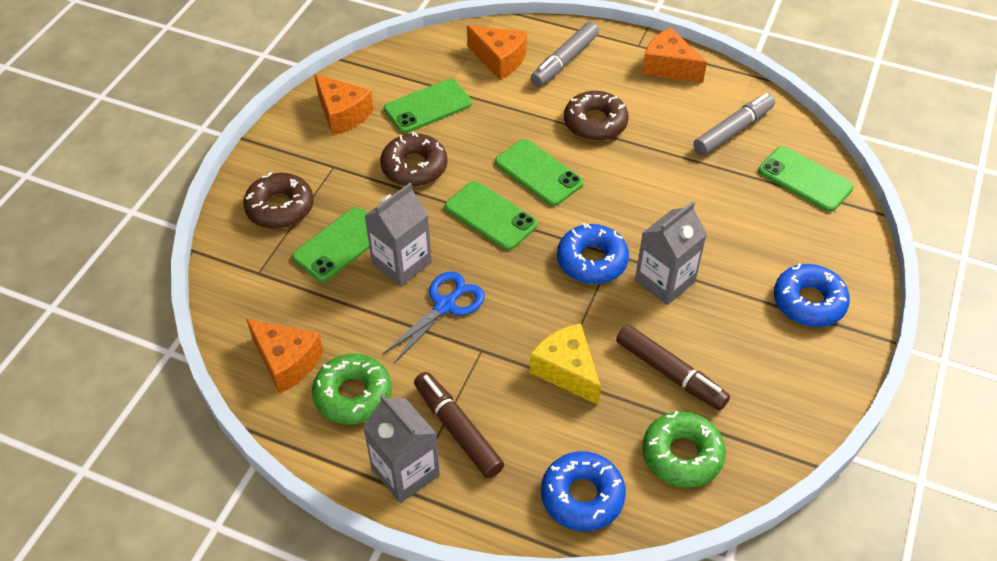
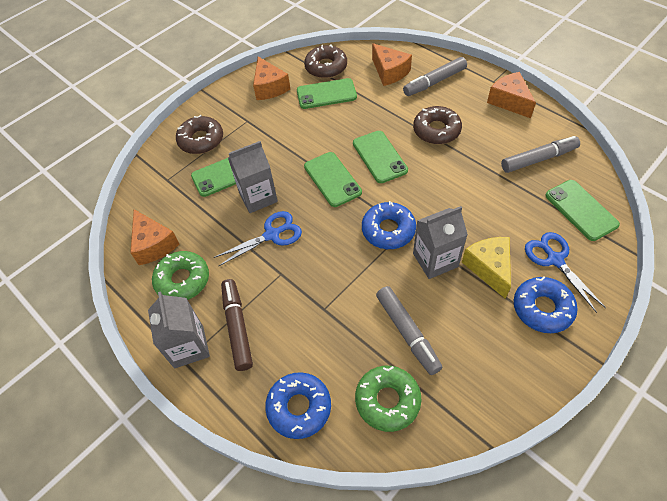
camera: 25 degrees right, 5 degrees up
brown donut [380,131,447,187] -> brown donut moved to [304,44,347,79]
yellow cheese [529,323,601,405] -> yellow cheese moved to [462,237,511,299]
brown marker [616,324,730,410] -> grey marker [376,286,442,375]
none -> blue scissors [525,232,606,313]

